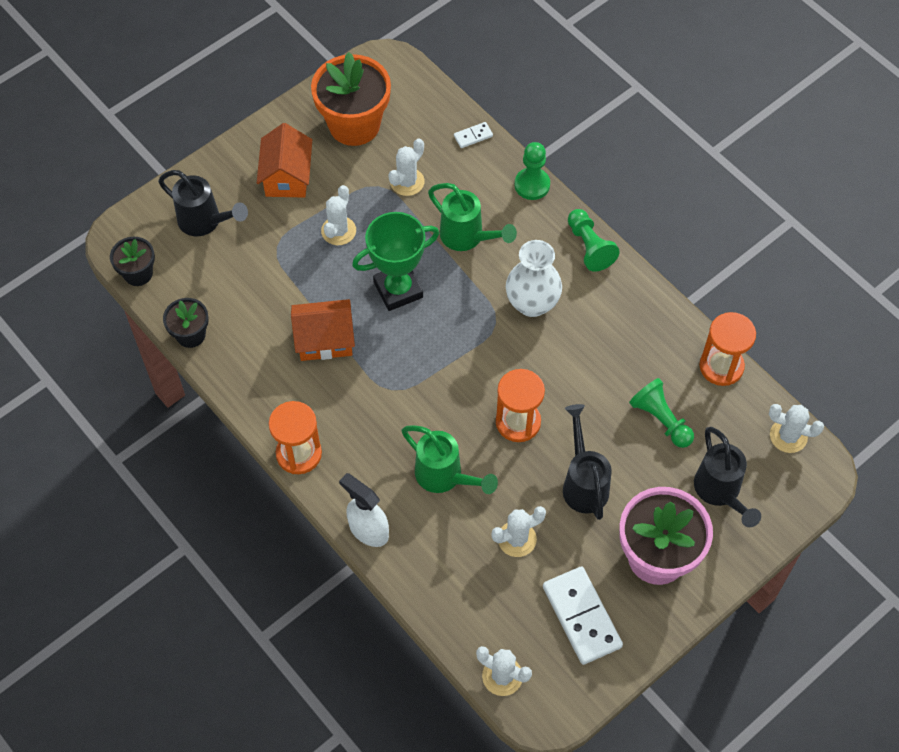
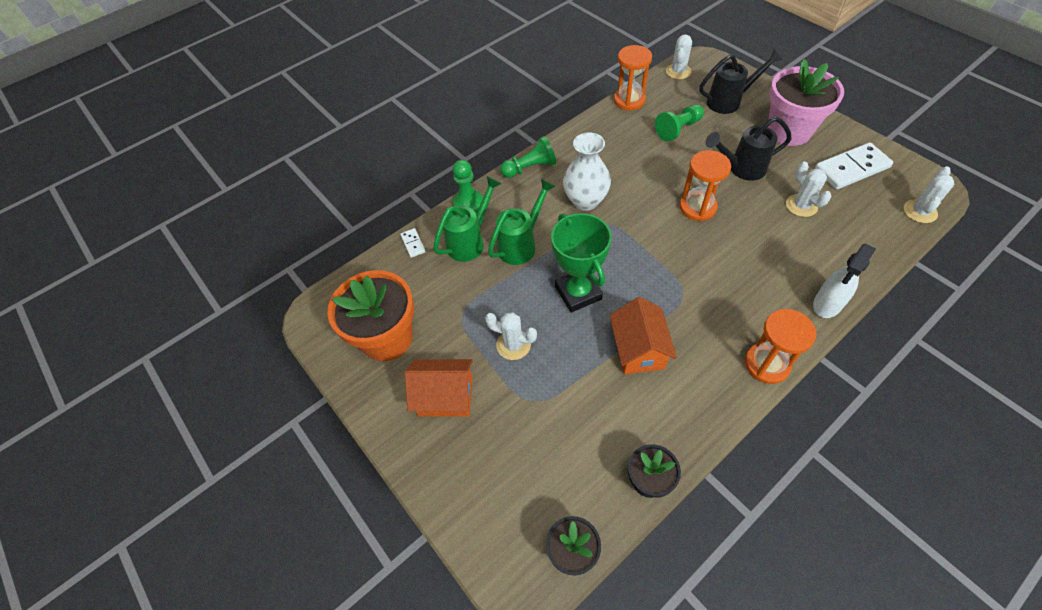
camera: 85 degrees left, 5 degrees down
black watering can [158,170,248,236] -> none
white cactus [388,138,425,196] -> none
green watering can [402,425,498,494] -> green watering can moved to [433,176,502,262]

